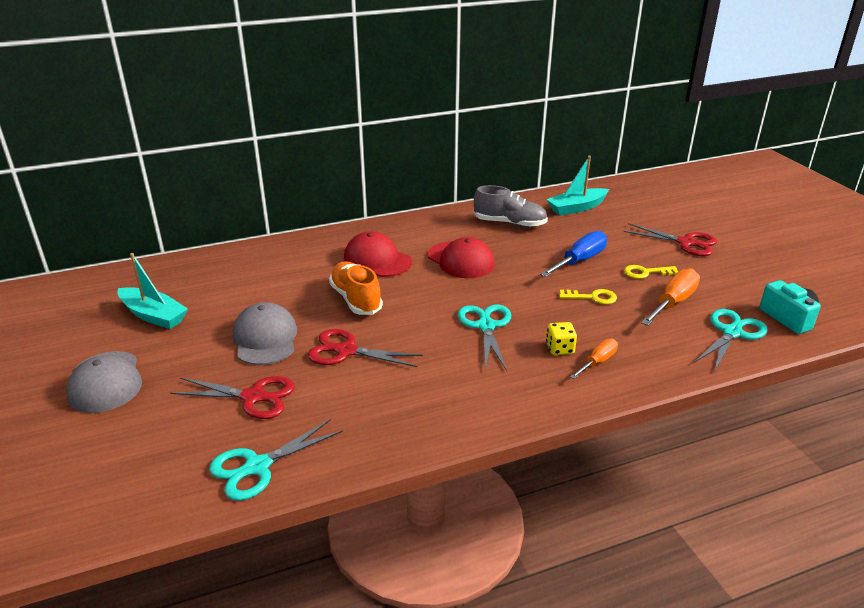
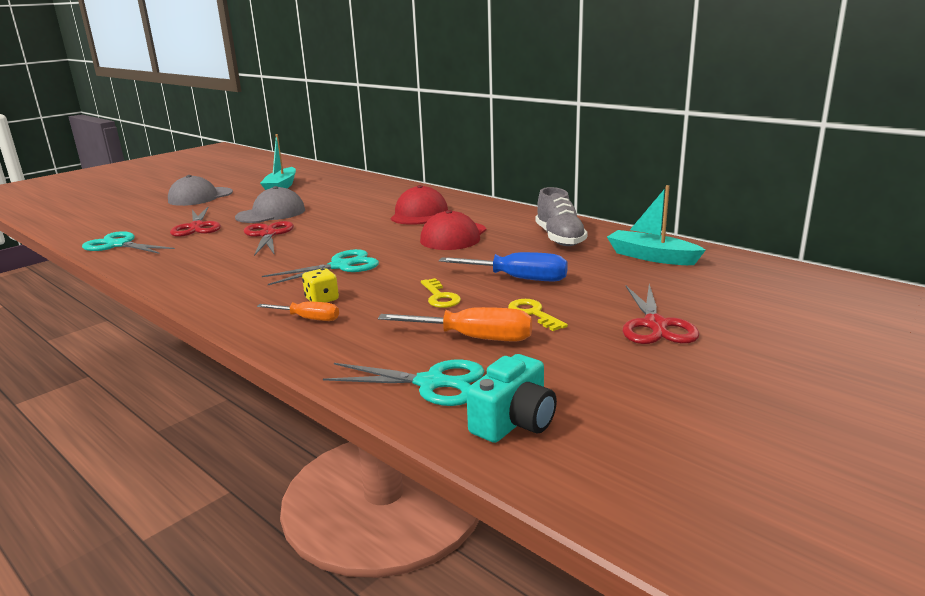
camera: 65 degrees right, 10 degrees down
orange shoe [329,261,383,315] -> none

